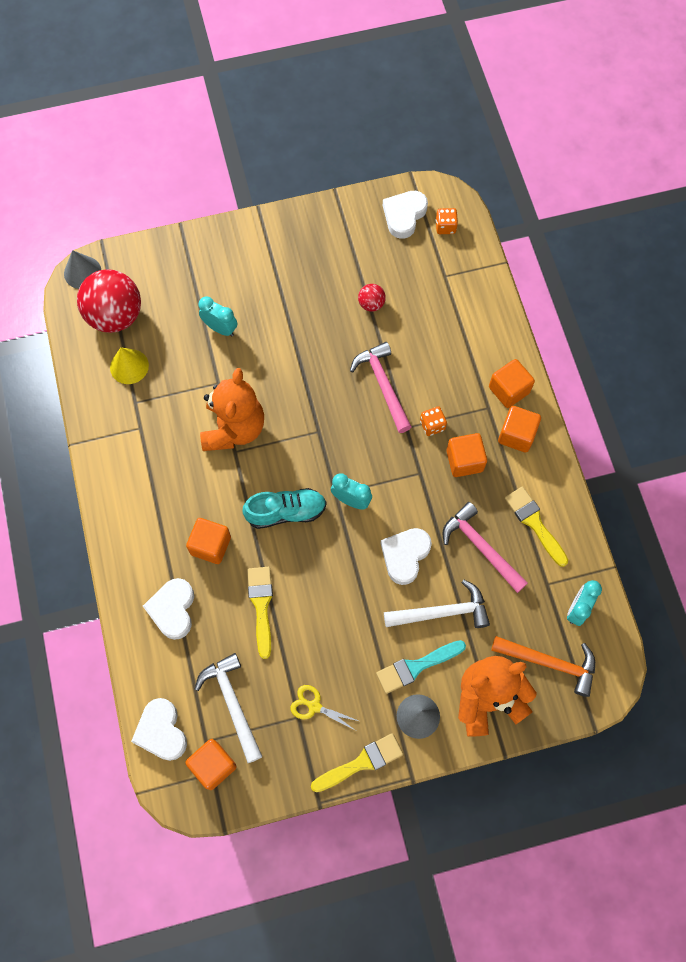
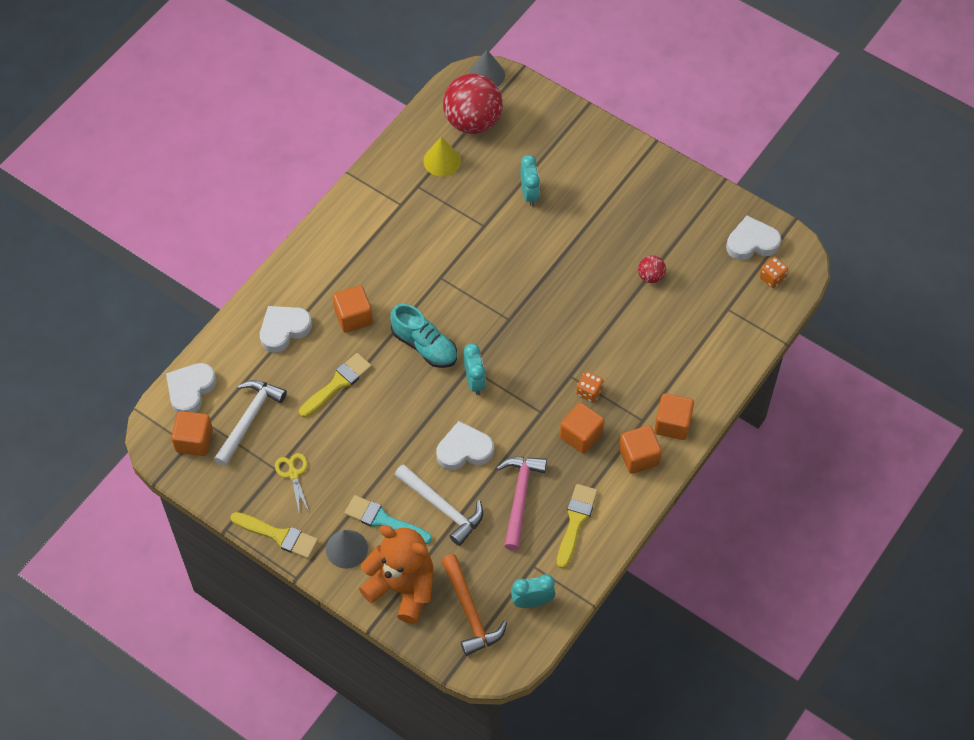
camera: 50 degrees right, 10 degrees down
orange teddy bear [200,368,264,451] -> none
pink hammer [350,342,412,433] -> none

